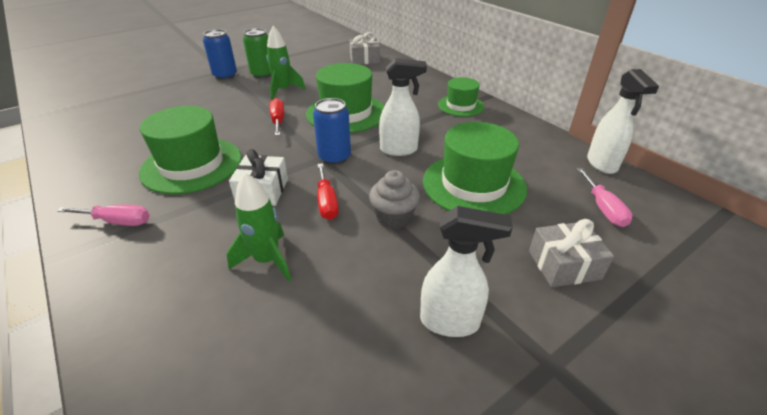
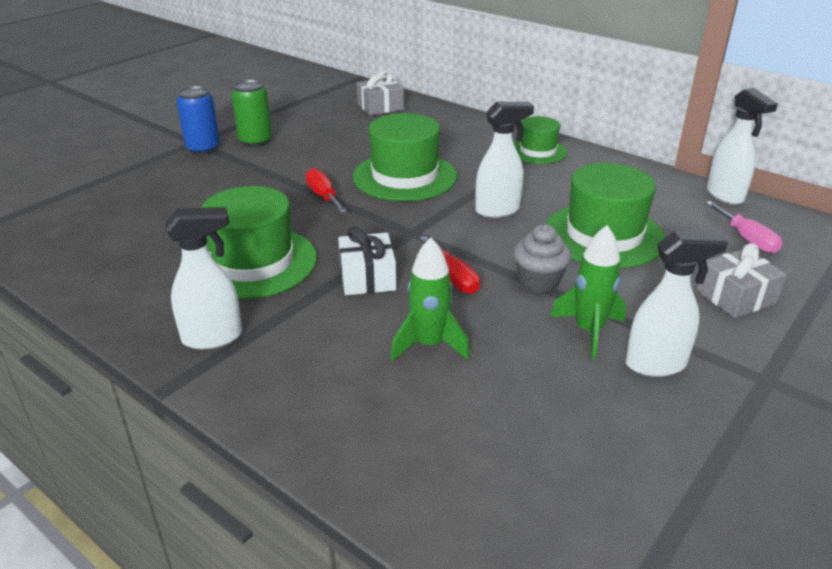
camera: 15 degrees left, 5 degrees down
pink screwdriver [57,204,150,226] -> white spray bottle [165,207,242,349]
green rocket [266,26,306,100] -> green rocket moved to [550,225,626,359]
blue can [313,98,351,165] -> none

